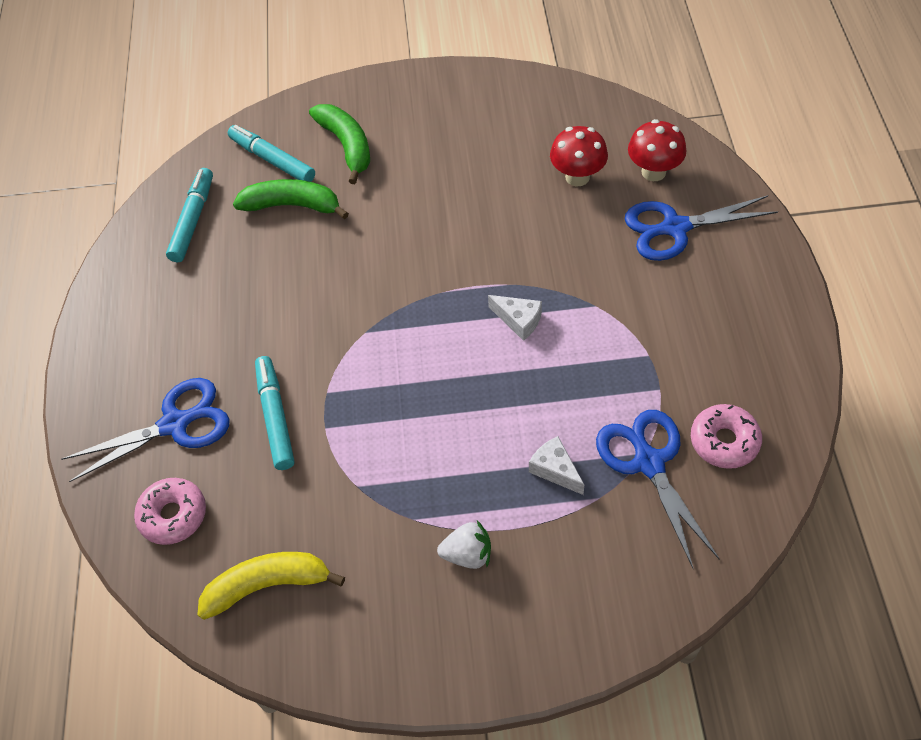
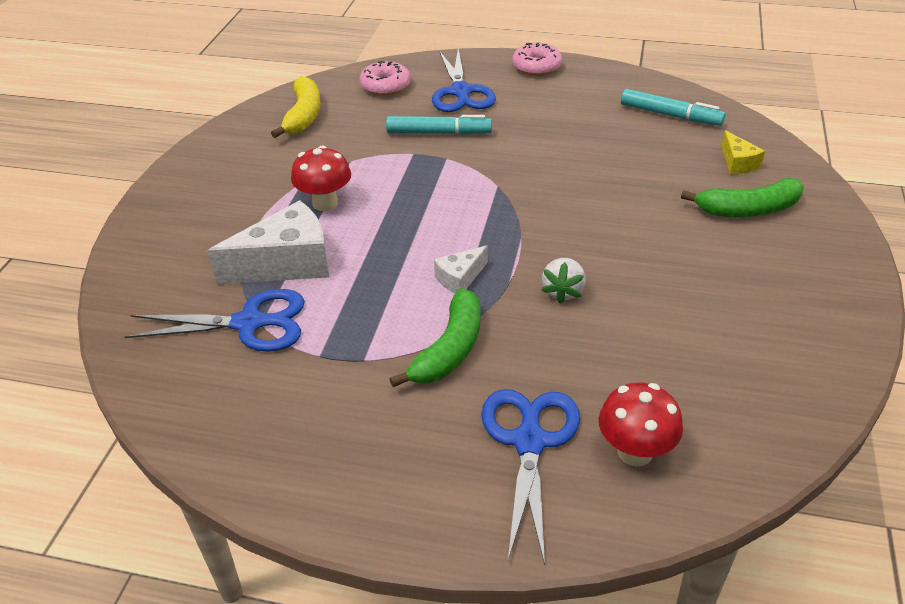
camera: 105 degrees right, 15 degrees down
turquoise marker [228,125,315,182] -> yellow cheese [721,130,765,174]
green banana [233,179,349,219] -> green banana moved to [390,288,481,387]
white strawberry [437,520,491,569] -> white strawberry moved to [542,258,586,304]
white cheese [529,436,584,495] -> white cheese [207,200,329,284], size x1.97
red mushroom [550,126,608,186] -> red mushroom moved to [291,145,351,211]
pink donut [691,404,762,469] -> pink donut moved to [512,42,562,76]

